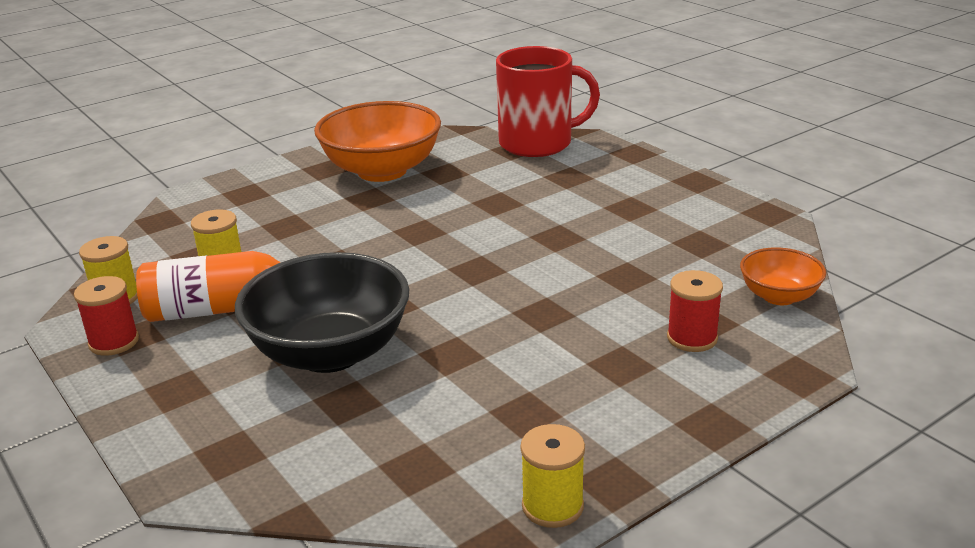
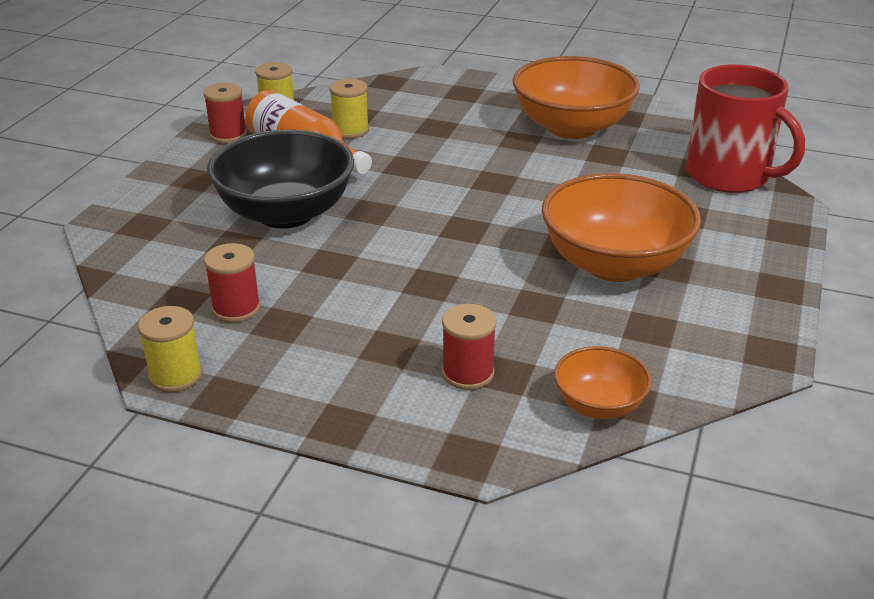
camera: 55 degrees right, 5 degrees up
none -> red spool [204,243,261,322]
none -> orange bowl [542,173,701,282]

